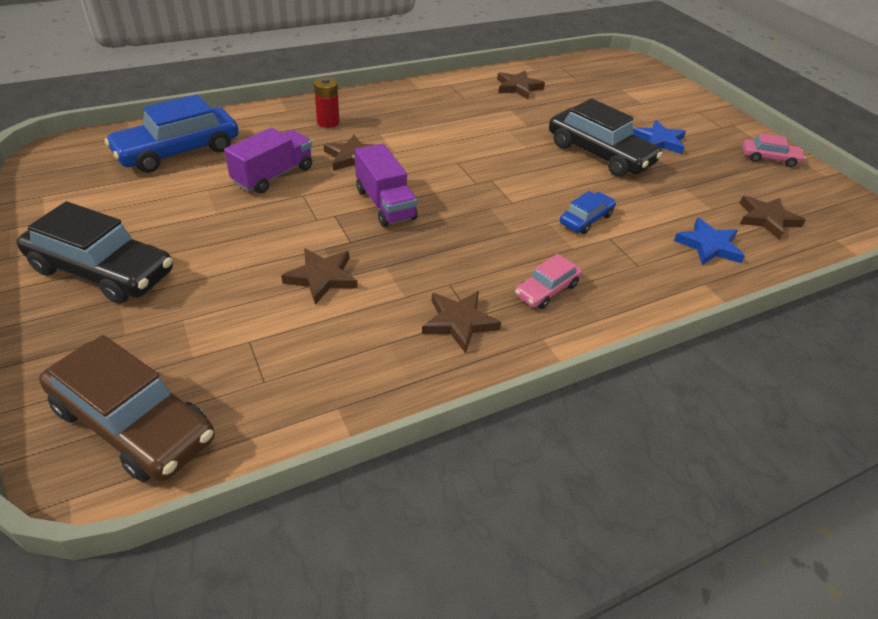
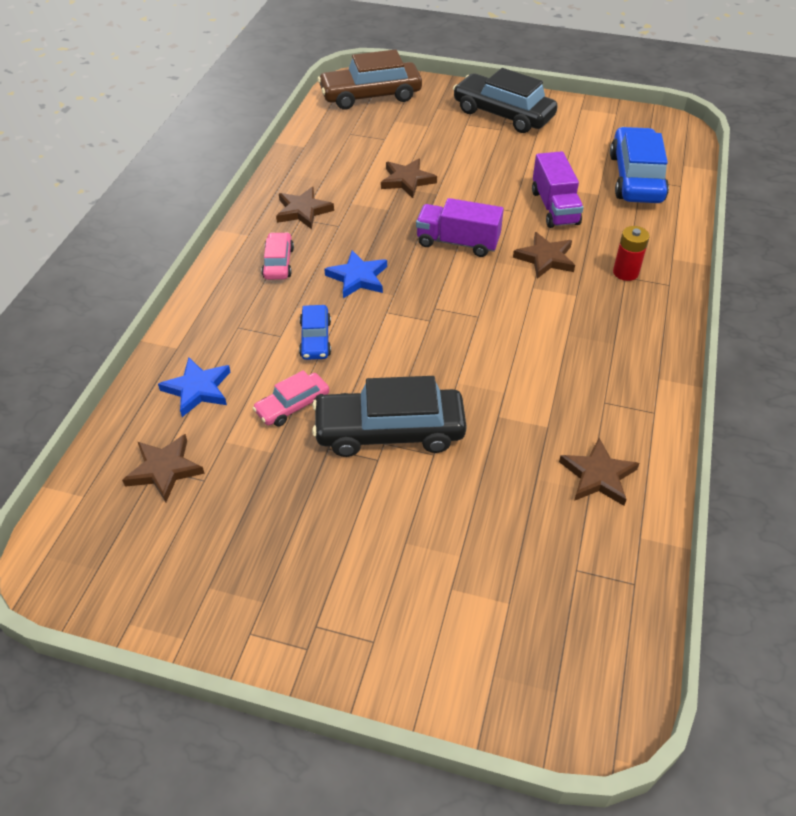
camera: 135 degrees right, 5 degrees up
black car [17,201,173,304] -> black car turned 60 degrees clockwise [453,68,558,133]
blue star [633,120,686,154] -> blue star moved to [324,250,387,298]
pink car [742,133,806,167] -> pink car moved to [253,370,329,426]

